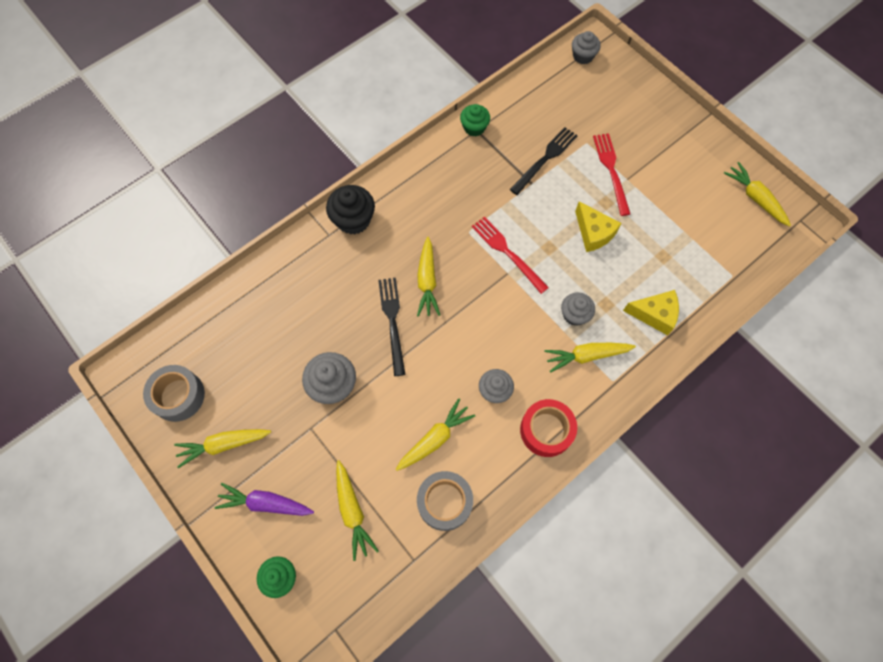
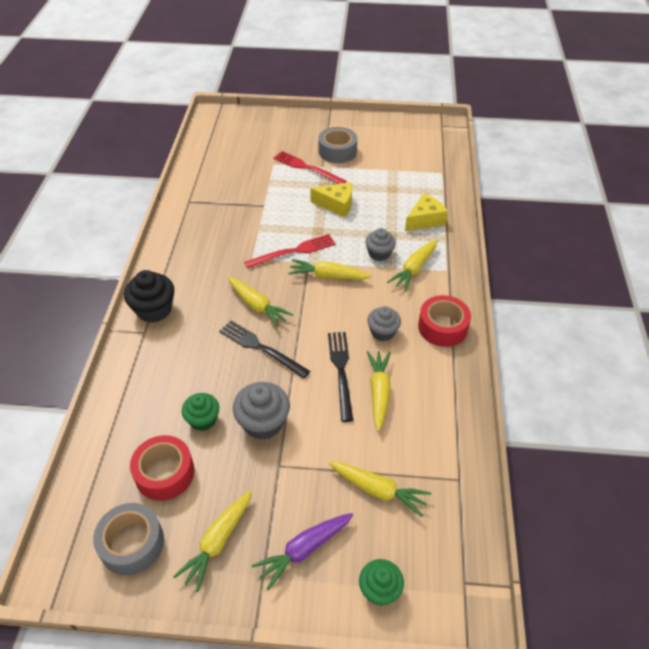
camera: 45 degrees left, 20 degrees down
grey tape [417,471,473,531] -> grey tape moved to [319,127,357,163]
green cupcake [460,104,490,136] -> green cupcake moved to [182,393,219,431]
red fork [472,216,549,294] -> red fork turned 150 degrees clockwise [244,234,336,269]
black fork [510,127,578,195] -> black fork moved to [328,332,353,422]
grey cupcake [572,31,601,64] -> none
yellow carrot [724,162,791,227] -> yellow carrot moved to [288,259,371,280]
none -> red tape [130,435,194,501]

